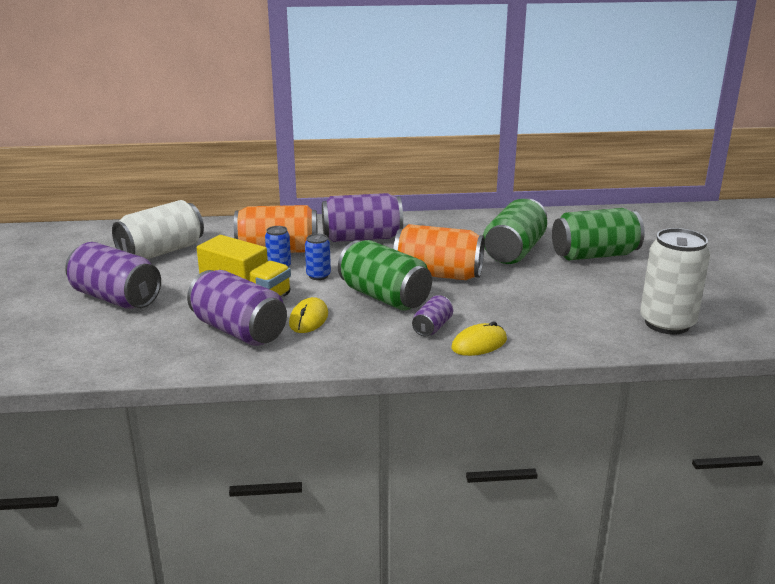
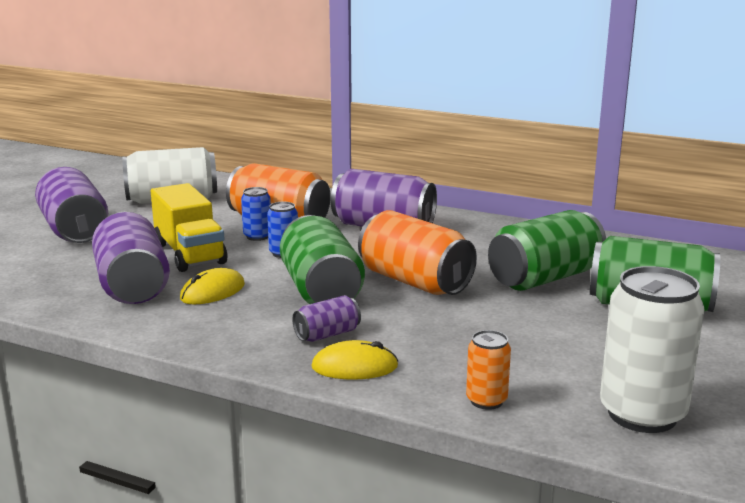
camera: 30 degrees right, 5 degrees down
none -> orange can [466,330,511,410]

